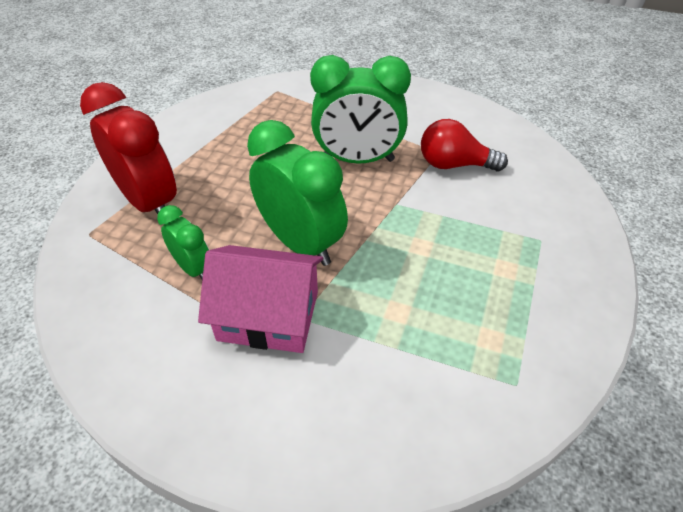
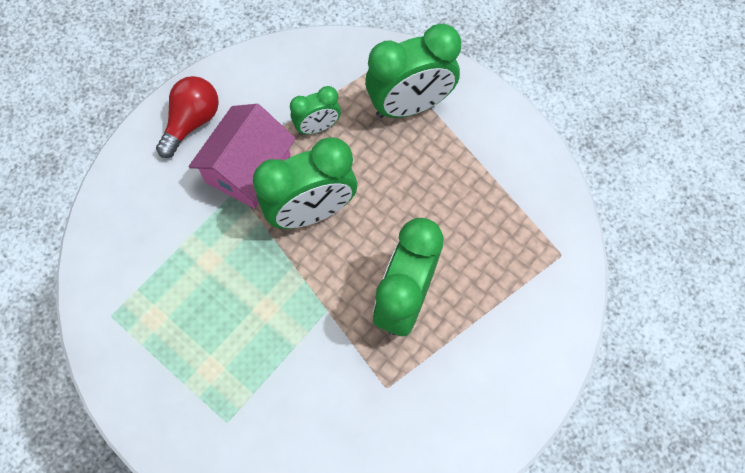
camera: 110 degrees right, 20 degrees up
red clock [80,82,177,214] -> green clock [365,23,461,118]
red light bulb [421,119,508,171] -> red light bulb moved to [156,76,219,158]

